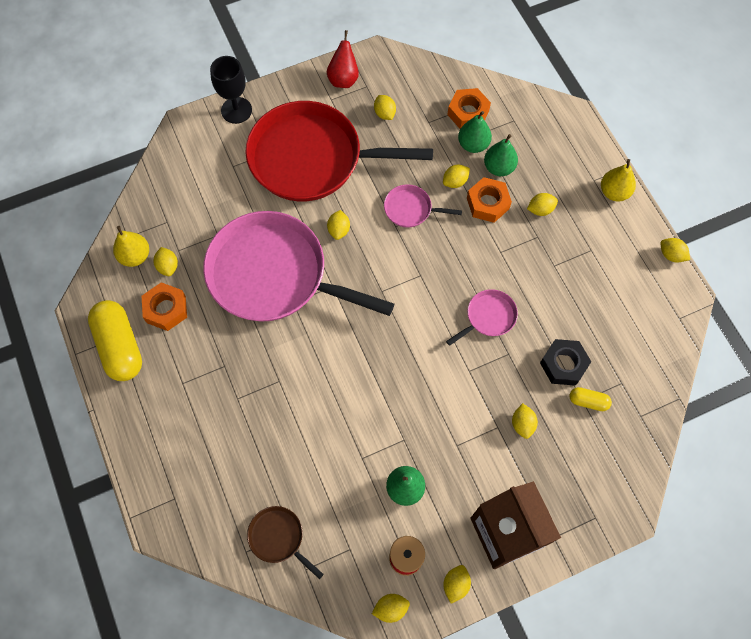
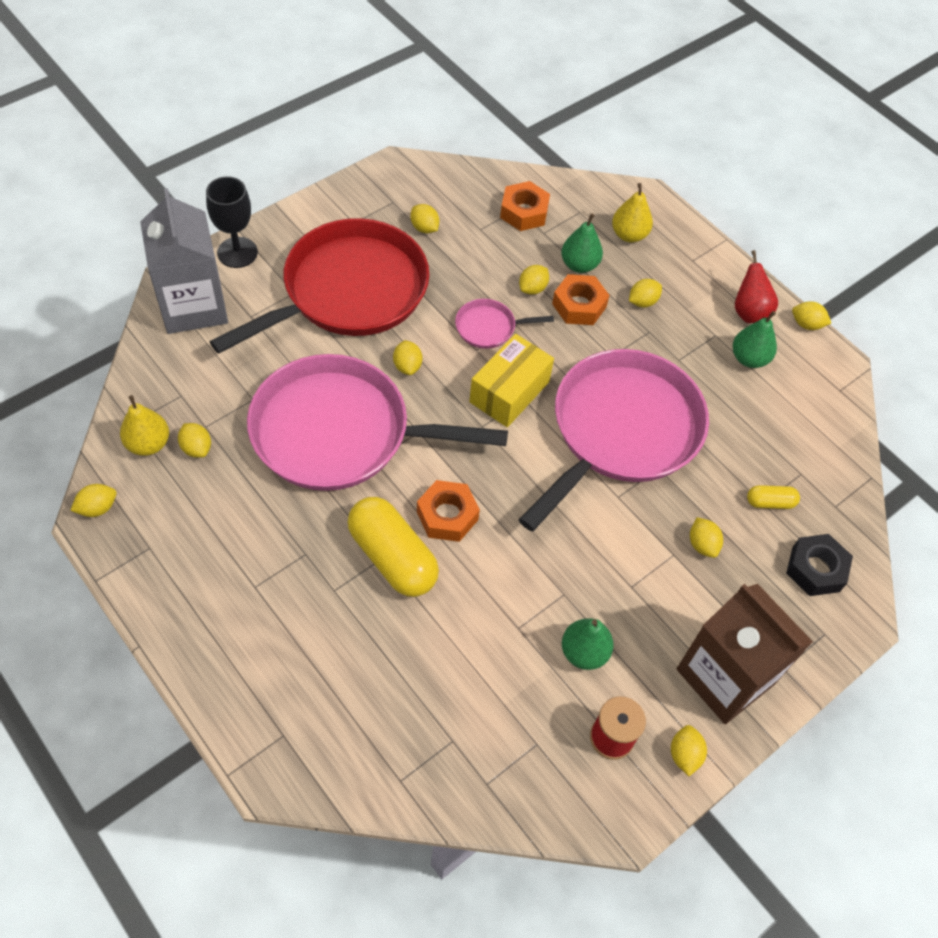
camera: 20 degrees left, 10 degrees down
yellow capsule [88,300,142,381] -> yellow capsule moved to [347,497,439,597]
orange nut [142,282,187,331] -> orange nut moved to [417,480,480,542]
red pan [246,101,433,201] -> red pan turned 150 degrees clockwise [210,218,430,354]
brown pan [247,506,324,579] -> none
red pear [327,30,359,88] -> red pear moved to [735,250,778,323]
yellow lemon [372,594,410,623] -> yellow lemon moved to [70,484,117,517]
pink pan [446,289,518,346] -> pink pan [519,349,709,531], size x2.43
green pear [458,111,492,153] -> green pear moved to [733,311,777,368]
black nut [540,339,591,386] -> black nut moved to [786,534,853,596]
yellow pear [601,159,636,201] -> yellow pear moved to [612,183,653,243]
none -> grey carton [140,188,228,334]
none -> yellow box [469,334,554,427]

